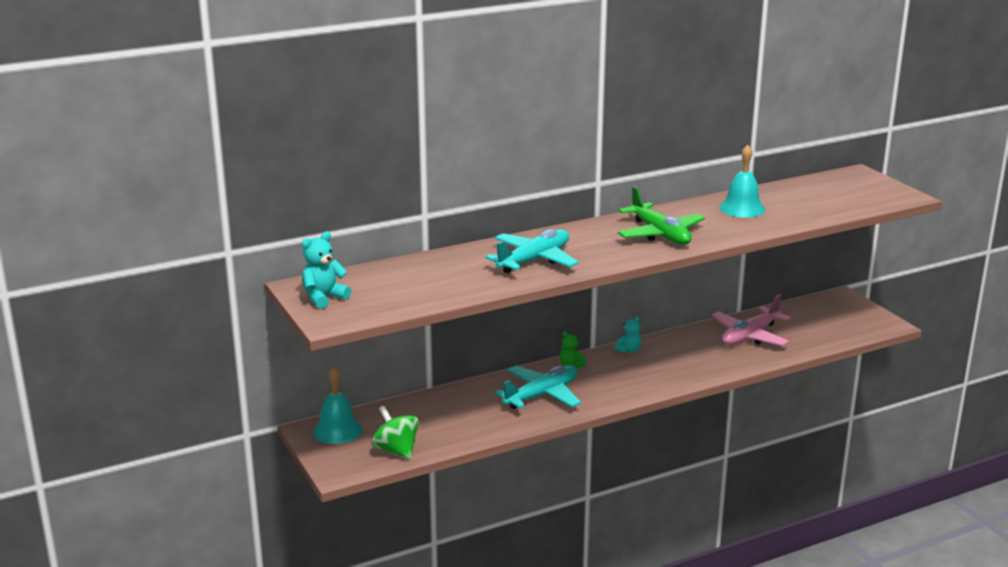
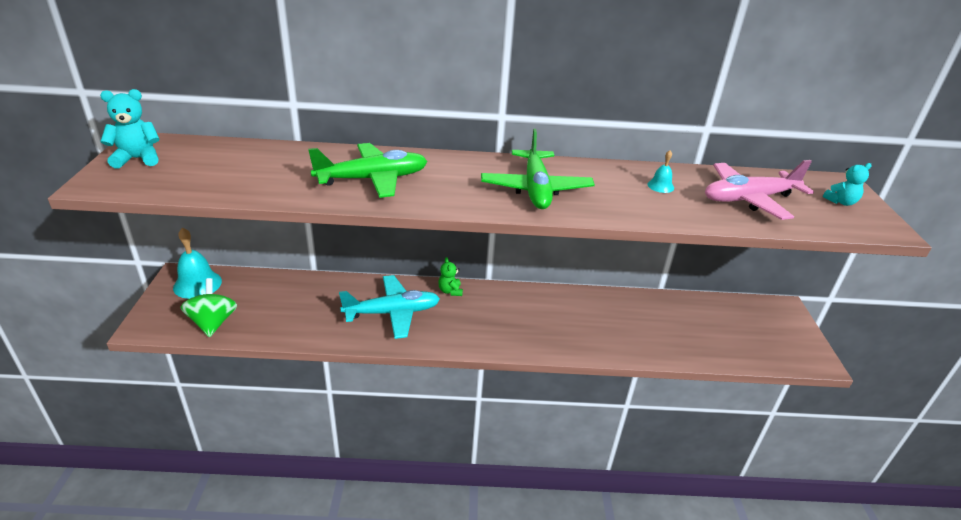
camera: 25 degrees right, 10 degrees up
turquoise plane [485,229,579,274] -> green plane [308,143,427,198]
turquoise teddy bear [615,316,641,353] -> turquoise teddy bear moved to [823,163,872,206]
pink plane [711,294,791,346] -> pink plane moved to [705,160,814,220]
turquoise bell [719,145,765,218] -> turquoise bell [647,150,674,193], size x0.50

